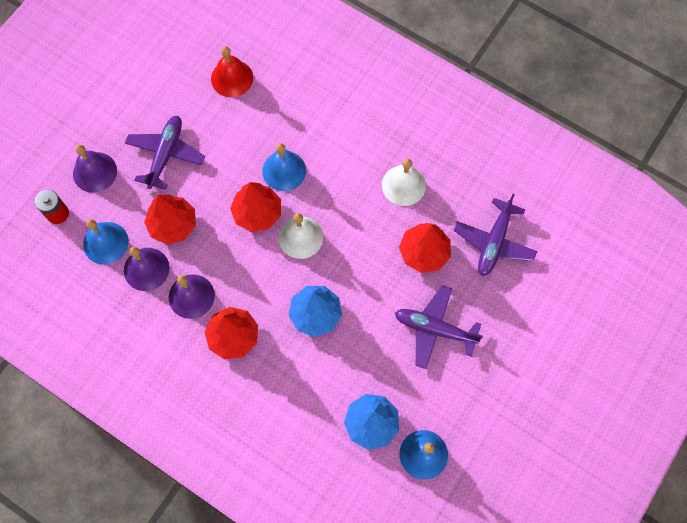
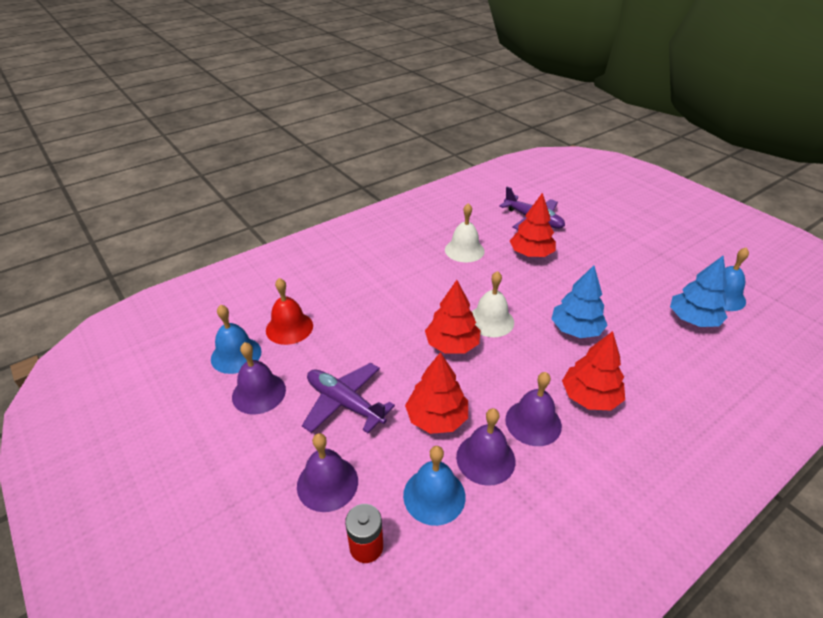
camera: 70 degrees left, 30 degrees down
blue bell [262,143,306,191] -> blue bell moved to [211,305,261,374]
purple plane [395,285,483,369] -> none
none -> purple bell [232,342,286,414]

